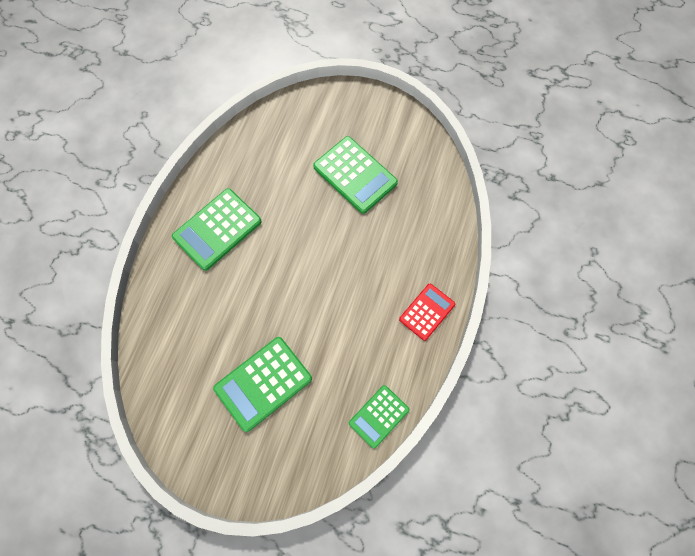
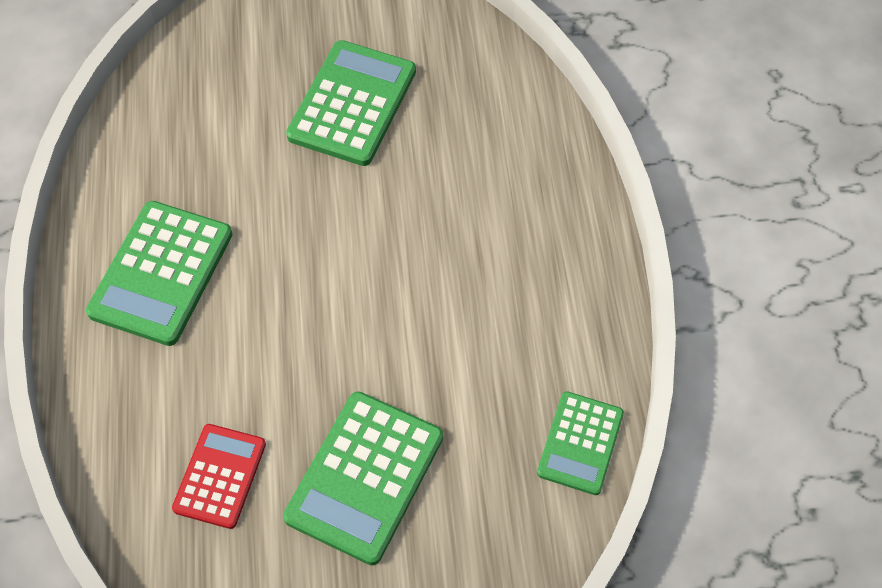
camera: 25 degrees left, 10 degrees down
green calculator [313,136,398,214] -> green calculator turned 90 degrees counterclockwise [286,40,416,166]
red calculator [399,284,455,341] -> red calculator moved to [172,424,266,529]

